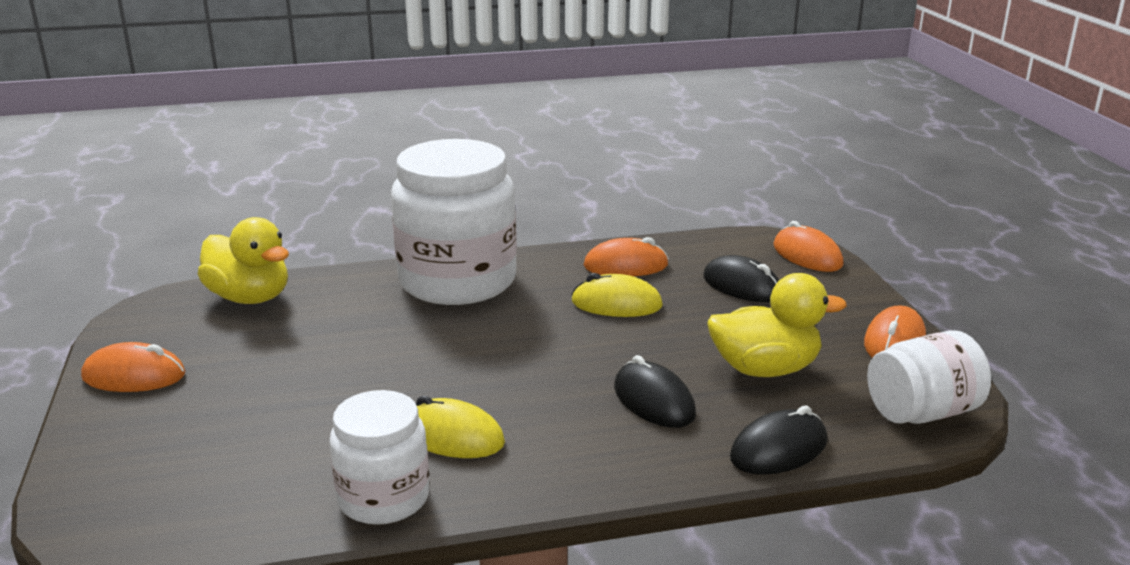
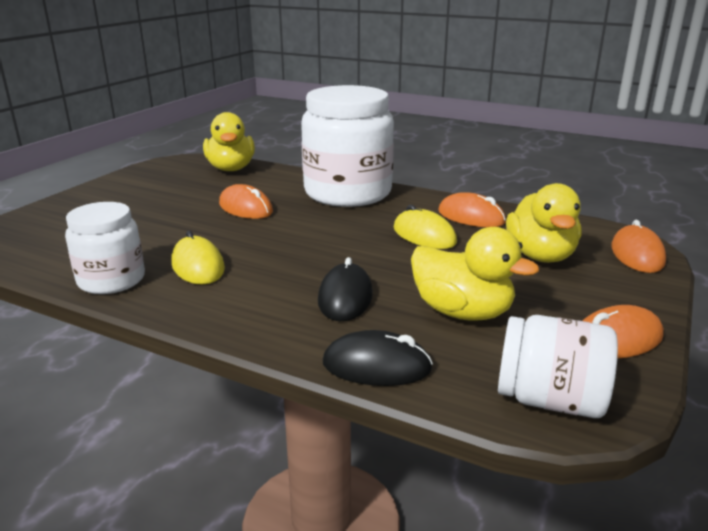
camera: 40 degrees right, 0 degrees up
orange mouse [81,342,185,392] -> orange mouse moved to [219,184,273,219]
black mouse [703,255,779,302] -> yellow duck [506,183,582,263]

